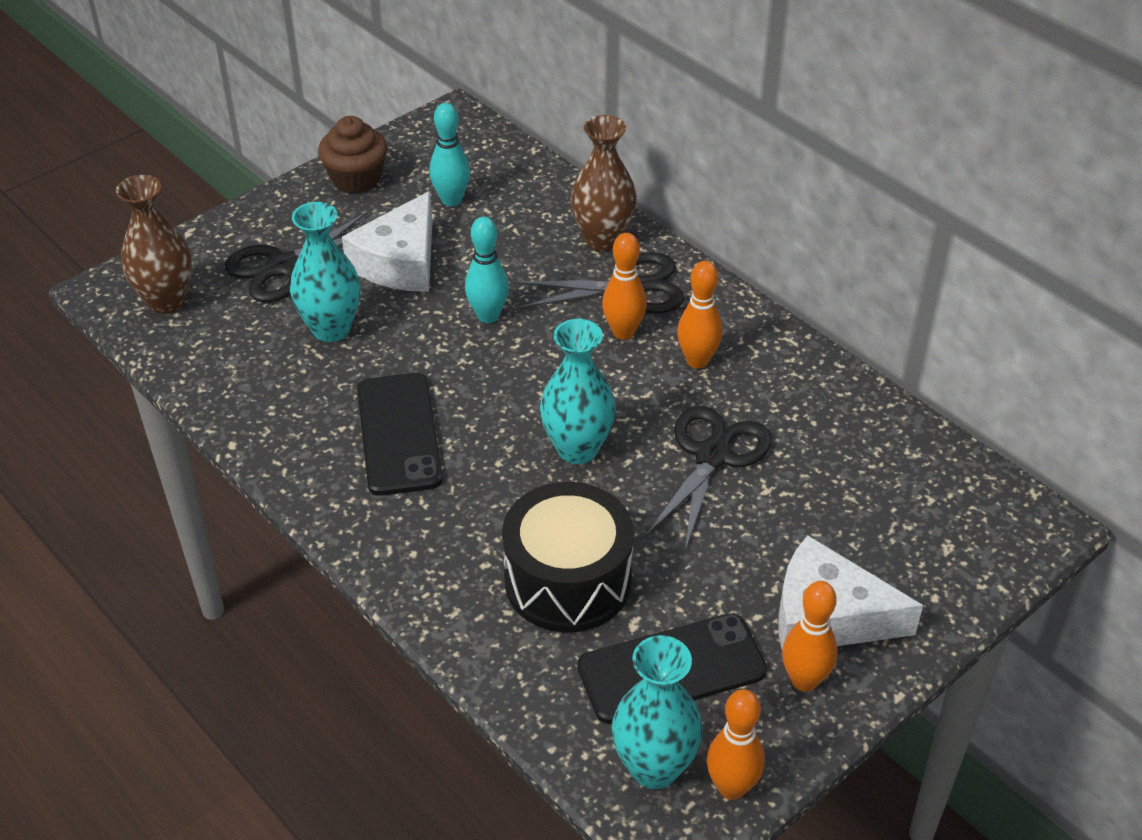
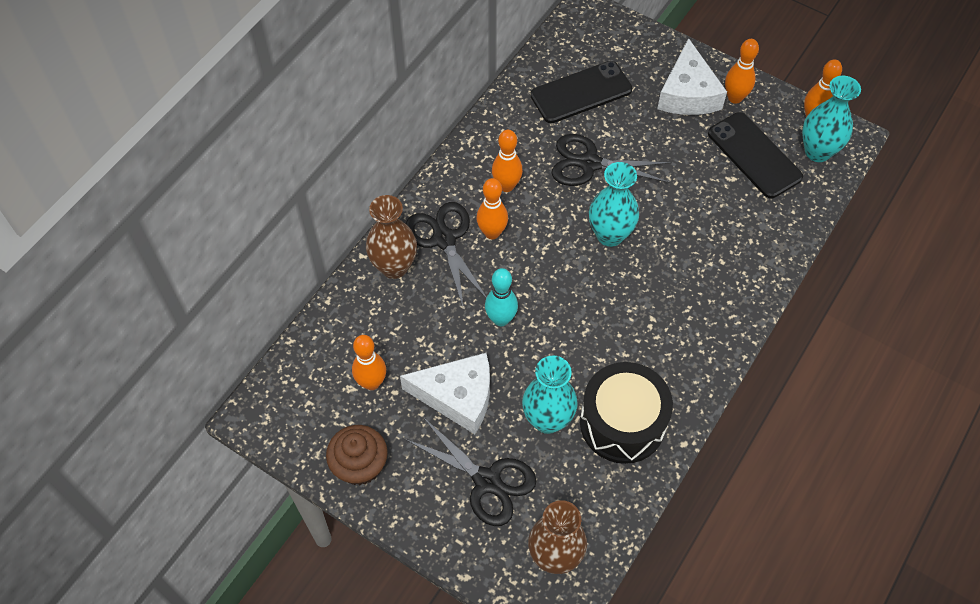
camera: 105 degrees left, 15 degrees up
black phone [357,373,443,496] -> black phone moved to [530,61,632,123]
turquoise bowling pin [429,103,470,207] -> orange bowling pin [352,335,386,390]
black drum [502,482,634,633] -> black drum moved to [580,362,673,464]

